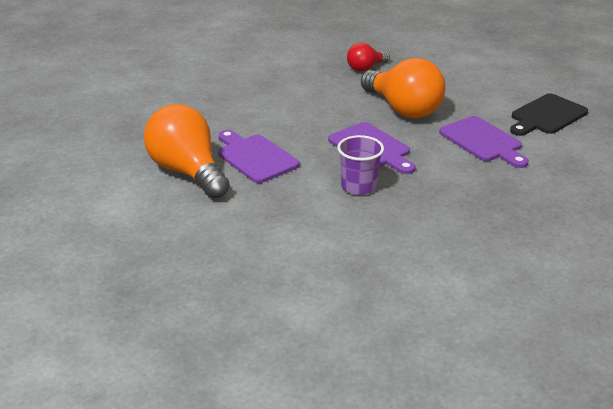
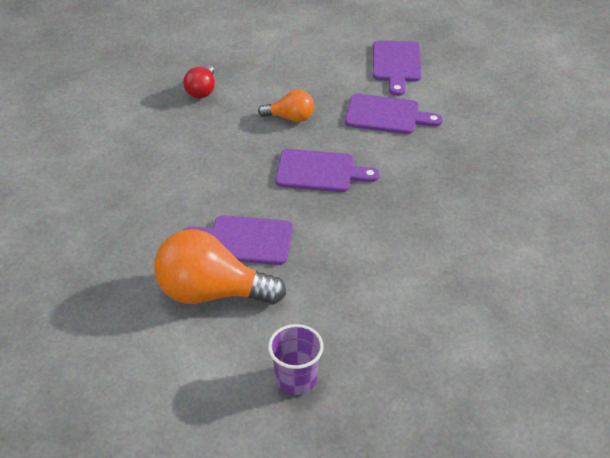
camera: 45 degrees left, 10 degrees up
purple cup [337,135,384,195] -> purple cup moved to [268,324,324,395]
orange light bulb [361,58,446,118] -> orange light bulb [258,90,314,122], size x0.53
black cutting board [510,93,588,136] -> purple cutting board [373,40,421,96]

